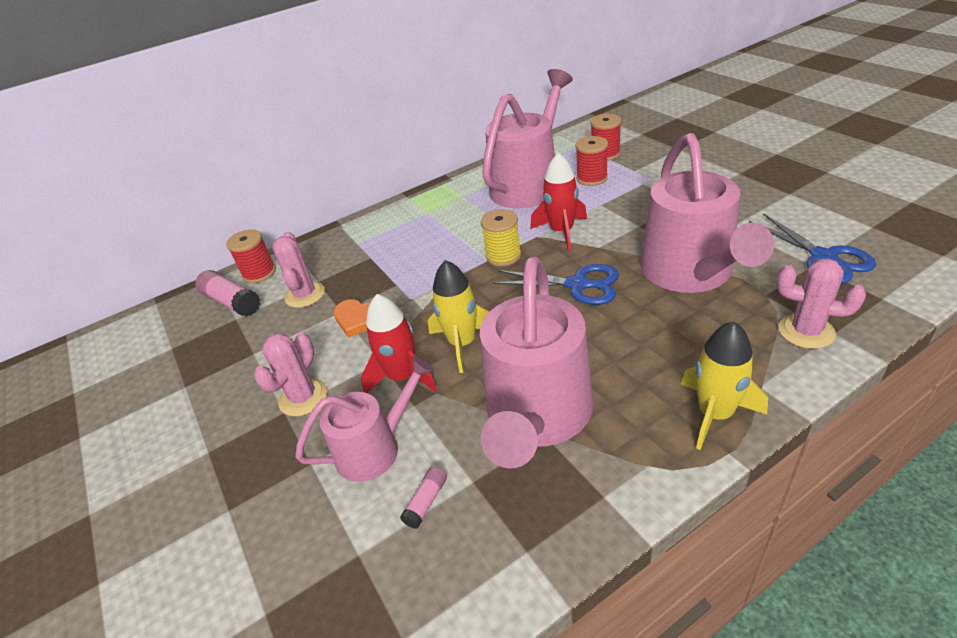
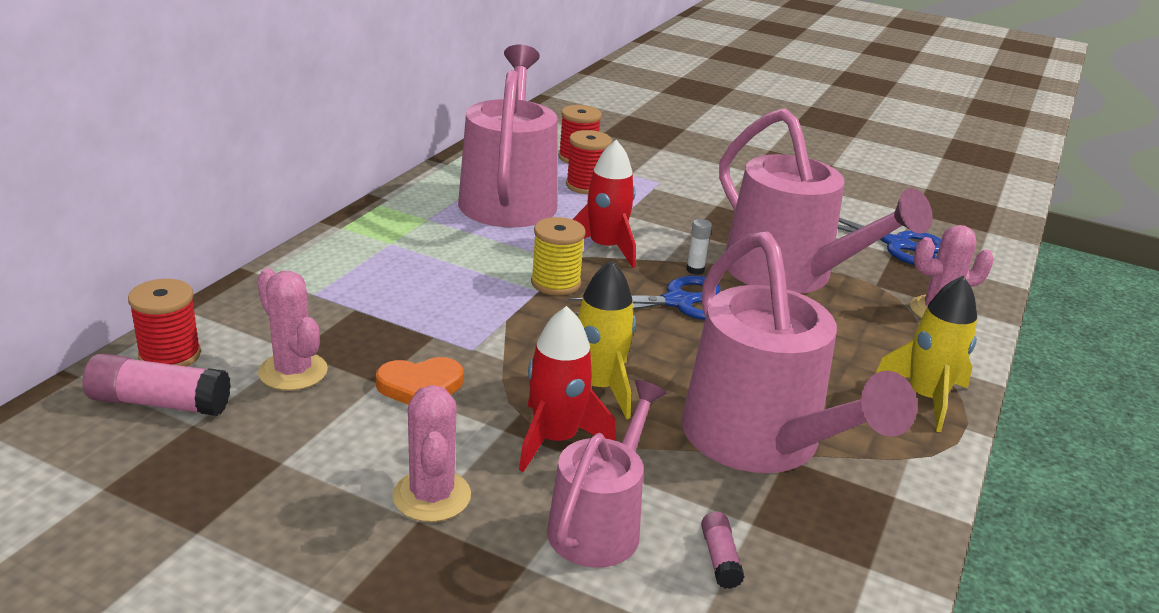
camera: 40 degrees left, 10 degrees down
none -> white glue stick [686,219,712,275]

